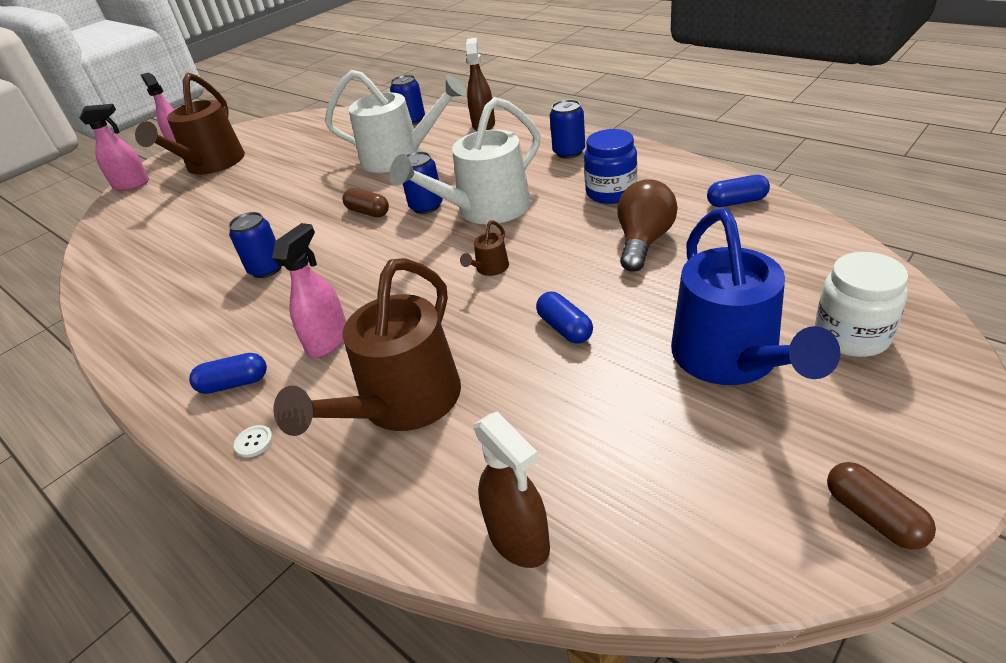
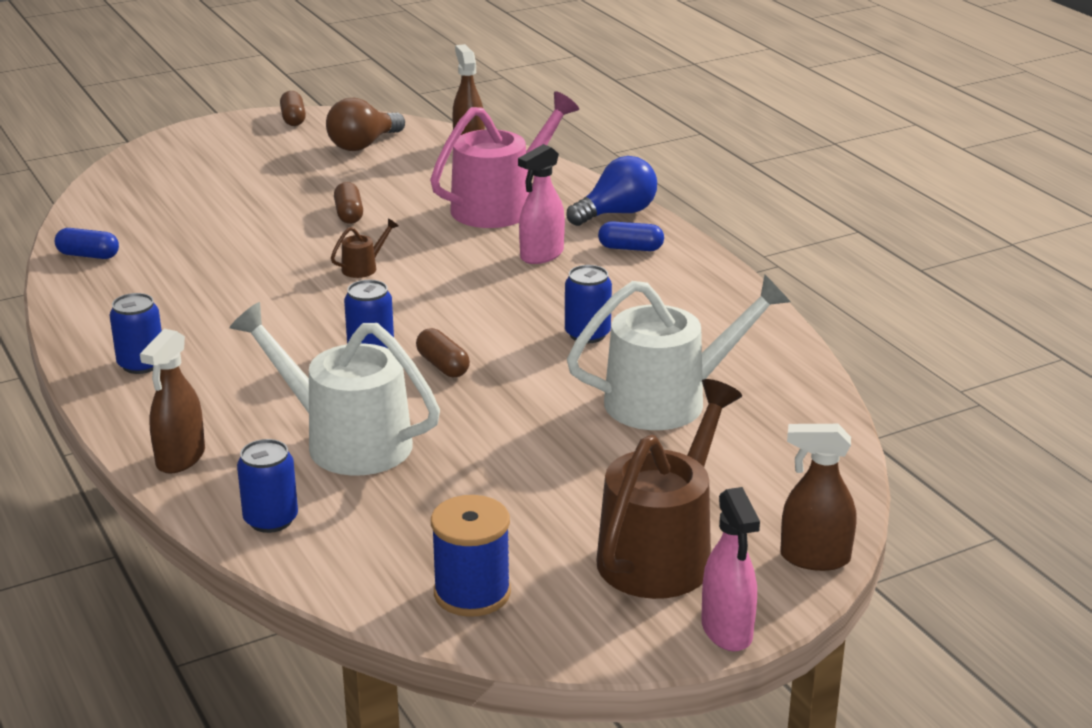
camera: 165 degrees left, 10 degrees down
pink spray bottle [79,104,149,191] -> brown spray bottle [780,424,857,571]
white button [234,425,273,457] -> blue light bulb [566,156,657,226]
brown watering can [273,258,461,436] -> pink watering can [430,91,579,228]
white watering can [389,97,541,224] -> white watering can moved to [567,275,791,430]
blue capsule [536,292,593,344] -> brown capsule [334,182,363,224]
blue jar [584,129,637,204] -> none
brown light bulb [617,179,678,272] -> brown light bulb moved to [326,98,405,151]
blue watering can [671,208,840,385] -> none
white jar [815,252,908,357] -> none
none -> blue spool [431,495,511,617]

